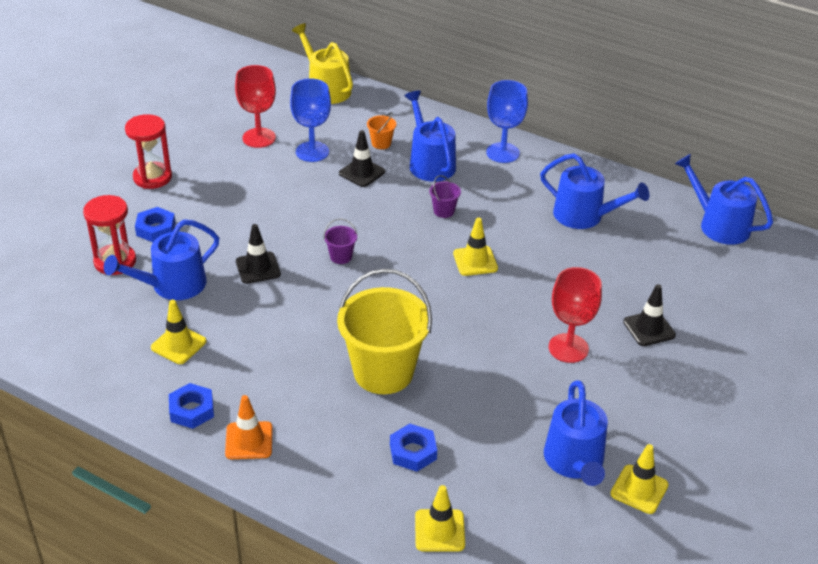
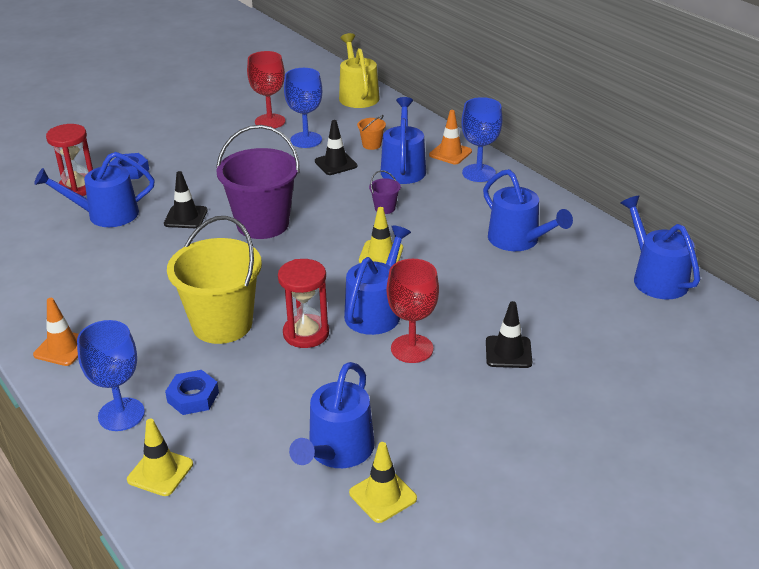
camera: 25 degrees right, 5 degrees down
red hourglass [125,114,172,189] -> red hourglass moved to [278,259,329,348]
yellow traffic cone [151,300,207,364] -> none
blue nut [169,383,214,429] -> none
purple bucket [324,219,357,264] -> purple bucket [216,125,300,239], size x2.48
none -> blue goblet [77,320,145,431]
none -> blue watering can [344,225,411,335]
none -> orange traffic cone [429,110,472,165]

